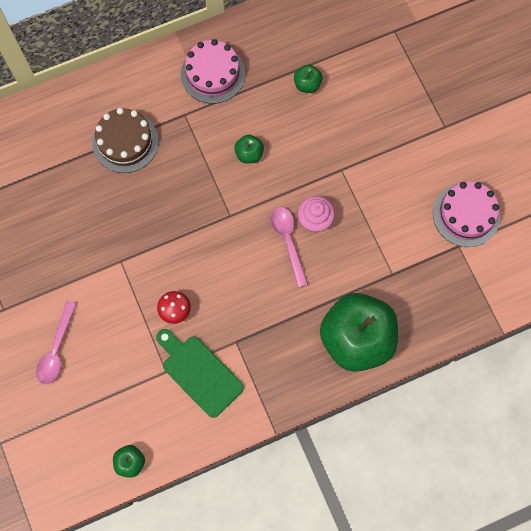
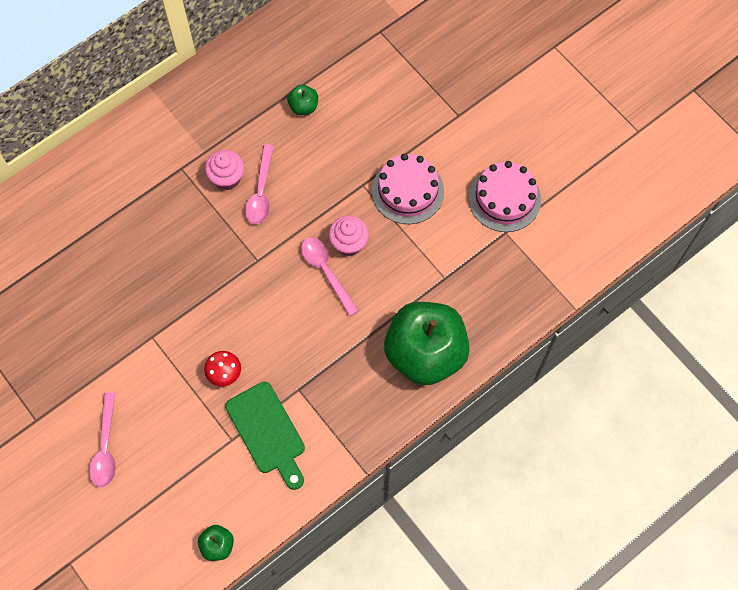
camera: 15 degrees left, 5 degrees down
brown cake [92,108,159,173] -> none
green cutting board [156,329,244,418] -> green cutting board turned 150 degrees counterclockwise [225,382,305,490]
pink cake [181,39,245,104] -> pink cake moved to [372,153,444,224]
green apple [234,135,264,163] -> pink spoon [245,144,274,224]
none -> pink cupcake [205,150,244,190]

